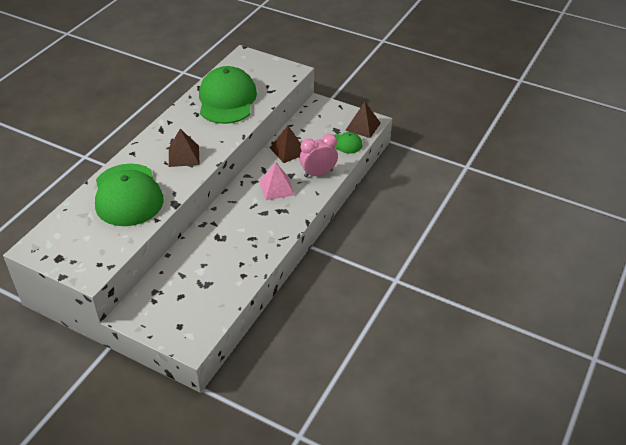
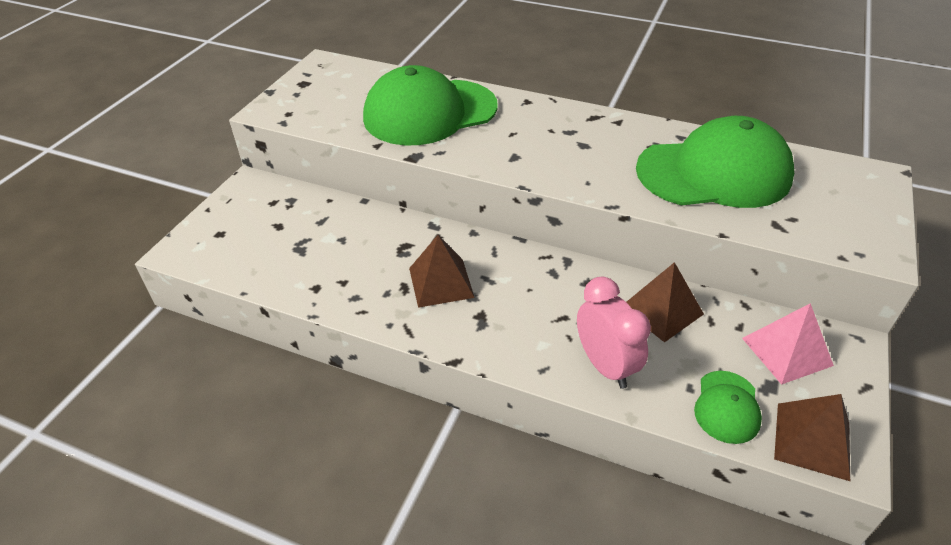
camera: 85 degrees right, 0 degrees up
brown pyramid [169,129,200,167] -> brown pyramid moved to [409,235,475,308]
pink pyramid [260,163,294,200] -> pink pyramid moved to [742,303,834,385]

